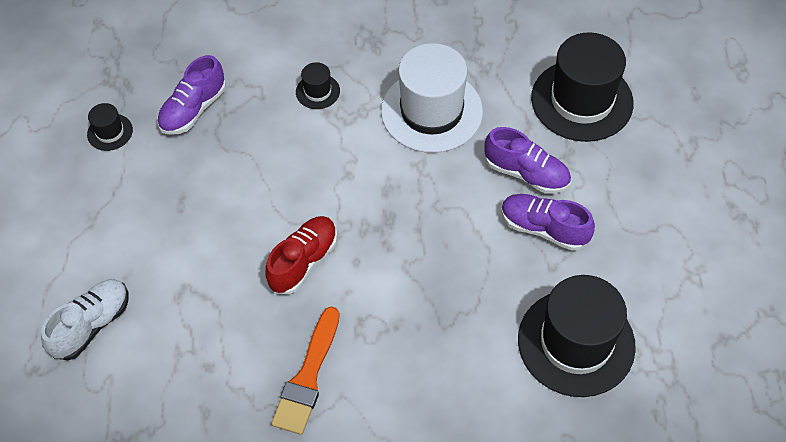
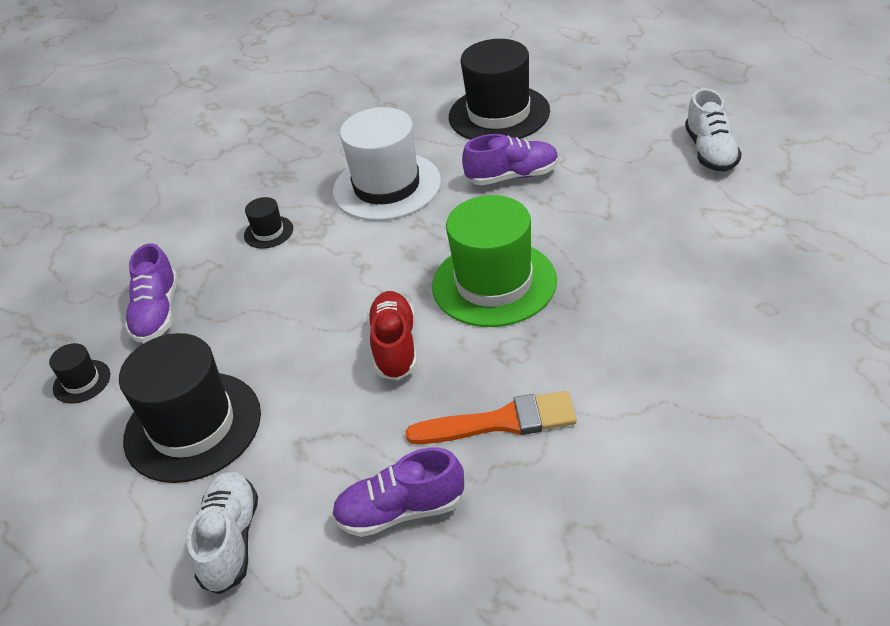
camera: 35 degrees left, 15 degrees down
orange brush [271,306,340,435] -> orange brush turned 75 degrees counterclockwise [406,391,577,444]
purple shoe [501,194,595,251] -> purple shoe moved to [332,448,464,537]
black hat [518,275,636,397] -> black hat moved to [119,333,261,483]
none -> green hat [432,195,557,327]
none -> white shoe [685,88,742,172]

